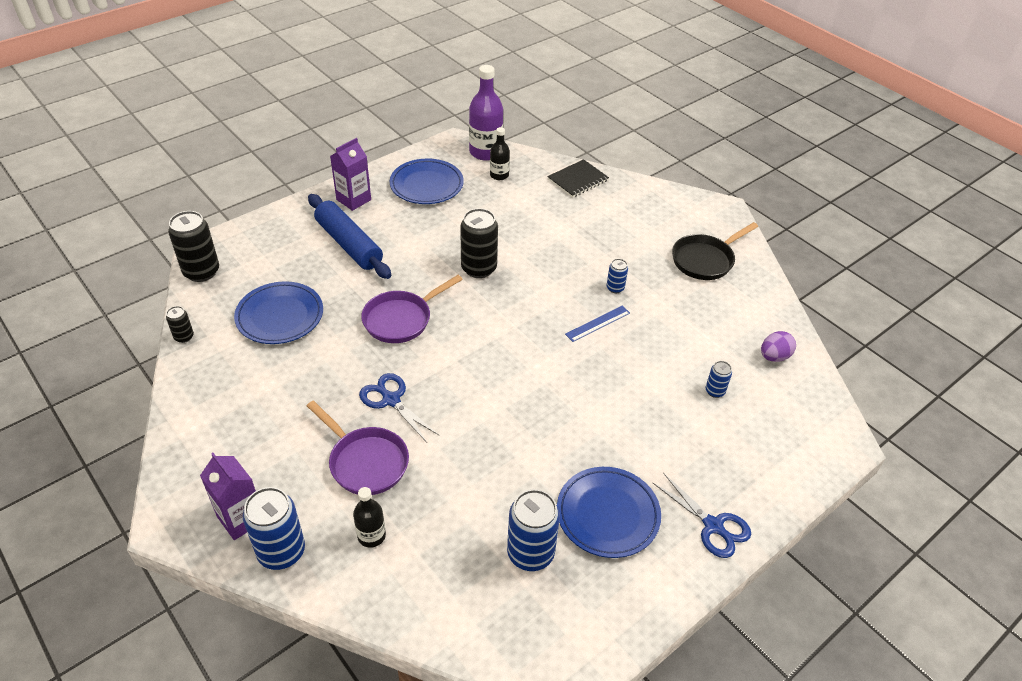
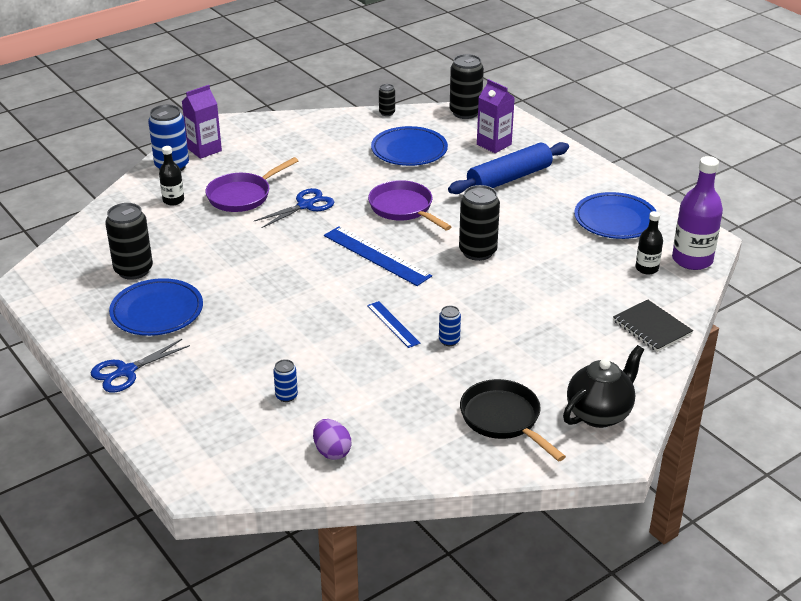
camera: 95 degrees right, 10 degrees down
purple carton [330,138,371,211] -> purple carton moved to [477,79,515,153]
blue can [507,489,560,571] -> black can [105,203,153,280]
none -> blue ruler [324,226,432,286]
none -> black teapot [563,345,644,428]

